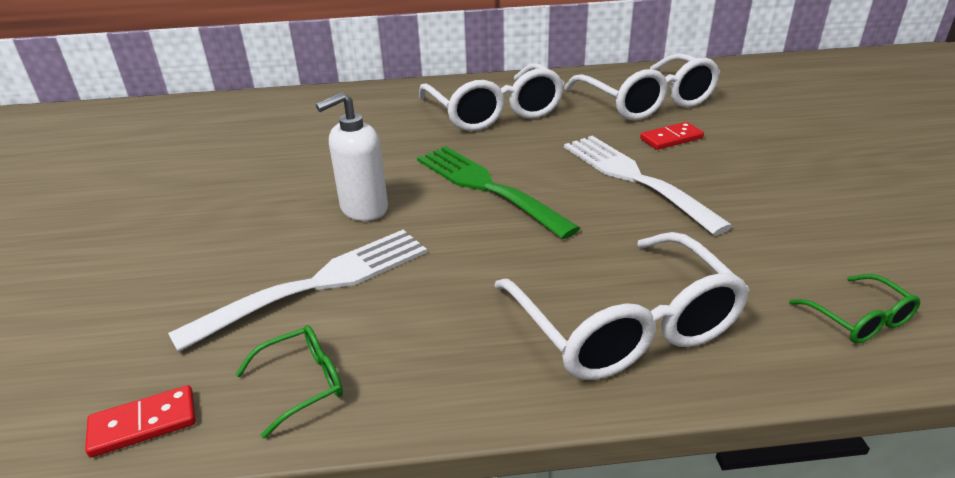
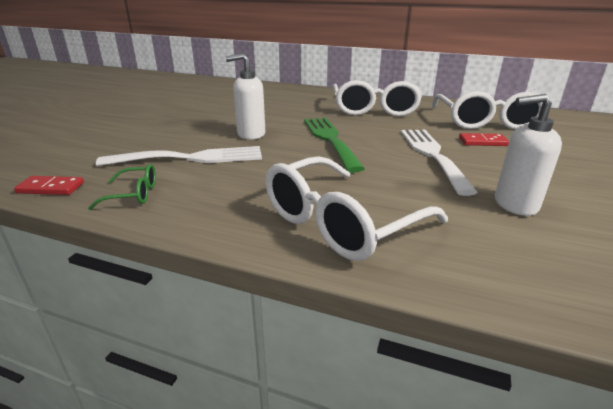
camera: 25 degrees right, 5 degrees down
white glasses [494,232,750,380] -> white glasses turned 45 degrees clockwise [265,156,448,261]
green glasses [789,274,920,343] -> none
none -> white soap dispenser [495,94,562,216]

